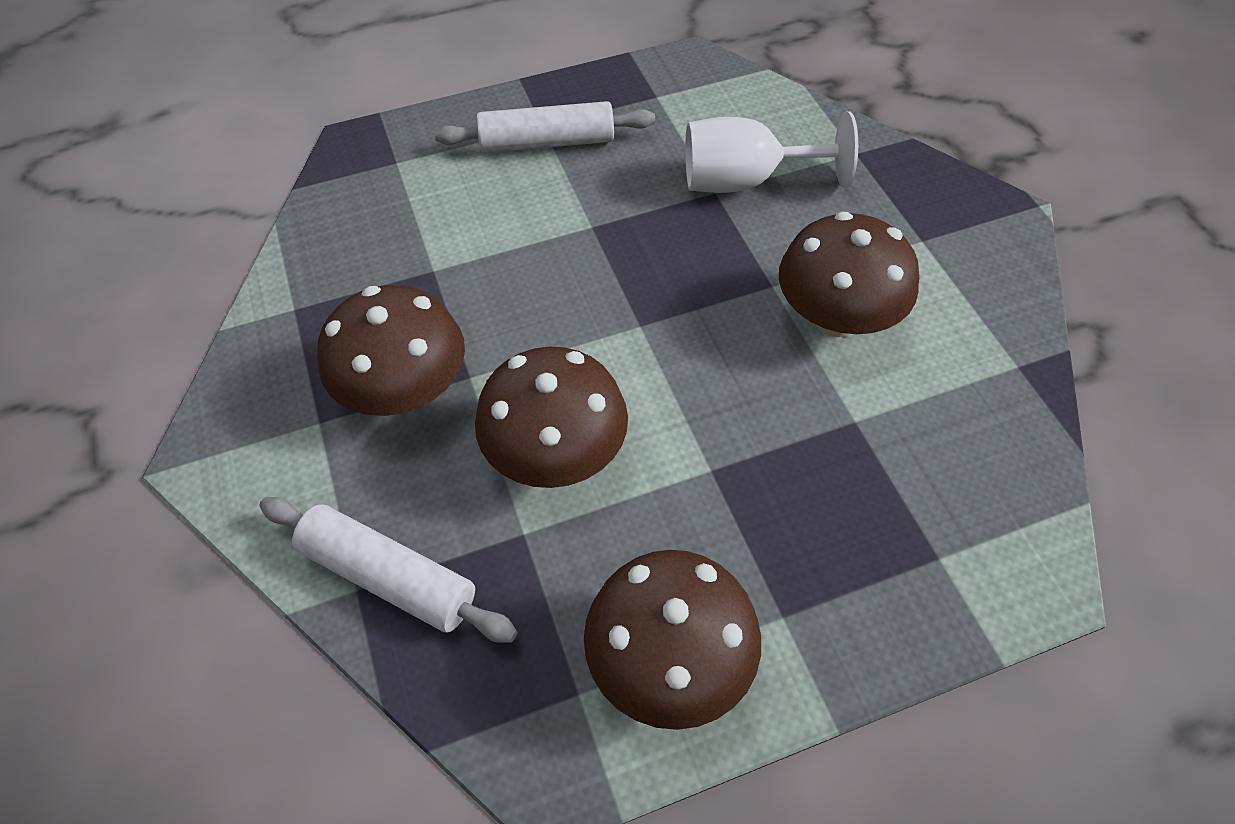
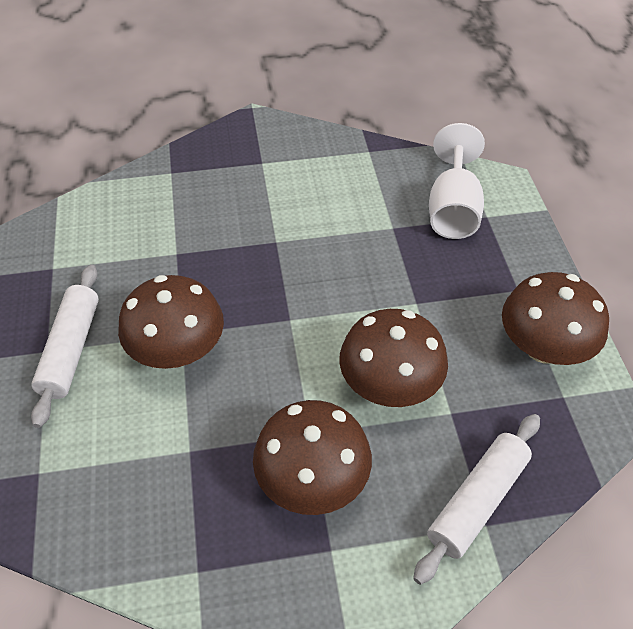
camera: 80 degrees left, 5 degrees down
white goblet [685,112,858,193] -> white goblet moved to [429,123,485,239]
brown mushroom [779,211,919,337] -> brown mushroom moved to [118,275,224,369]

